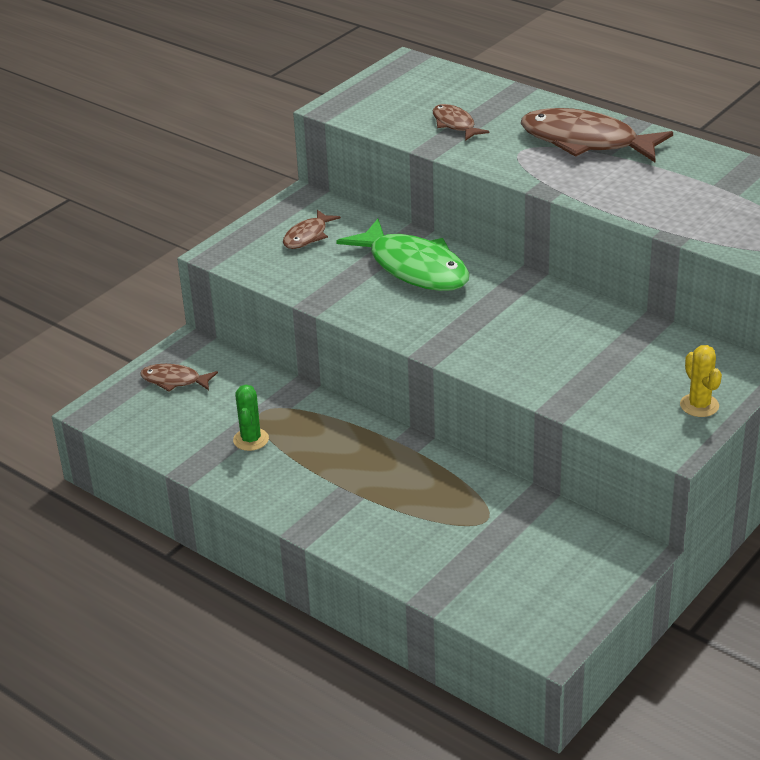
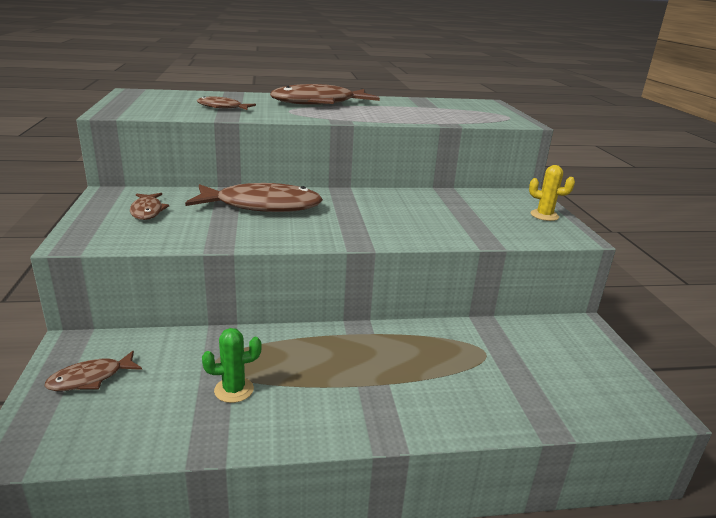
camera: 50 degrees left, 10 degrees down
green cactus [233,385,269,451] -> green cactus turned 60 degrees counterclockwise [202,328,262,403]
green fish [336,219,469,291] -> brown fish [185,183,323,212]

